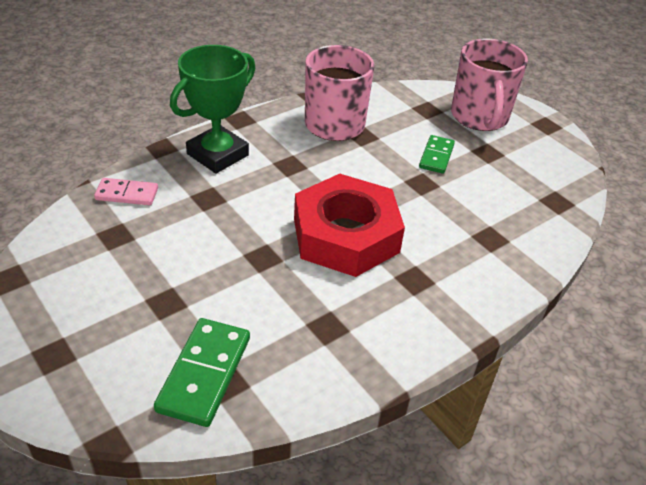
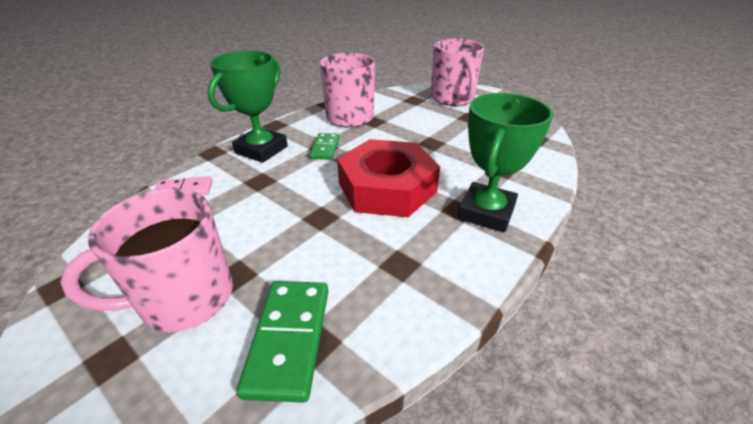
camera: 10 degrees left, 5 degrees down
green domino [419,135,455,174] -> green domino moved to [309,133,340,160]
none -> pink mug [60,188,233,332]
none -> green trophy [457,93,553,233]

